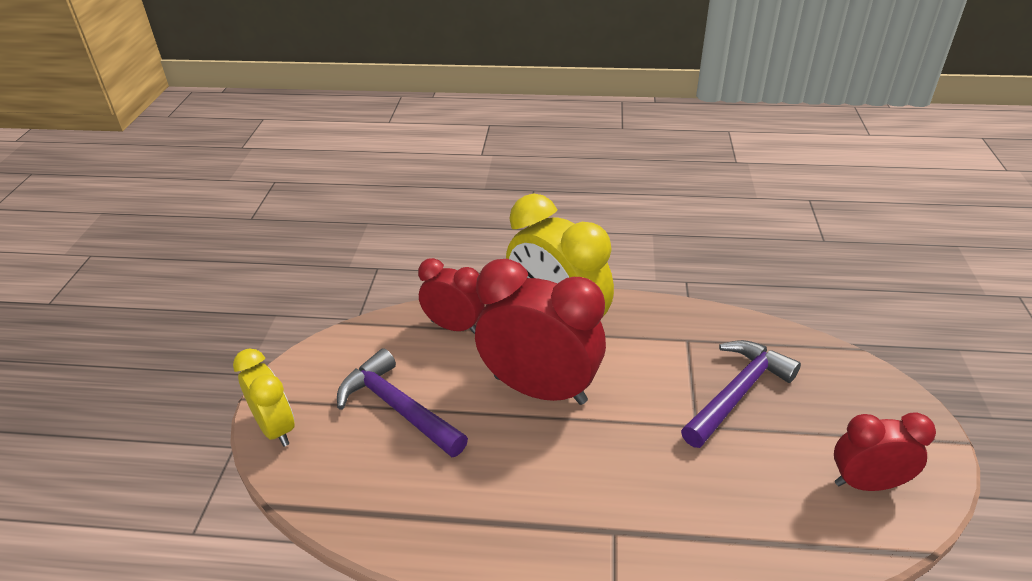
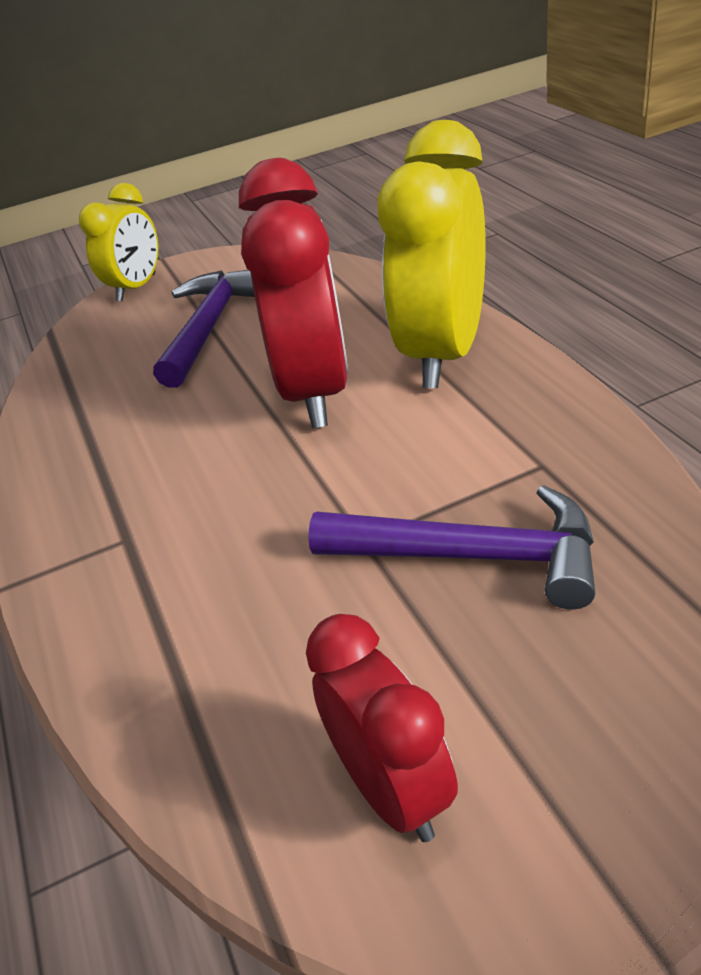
camera: 65 degrees right, 0 degrees up
red clock [418,258,485,334] -> none

